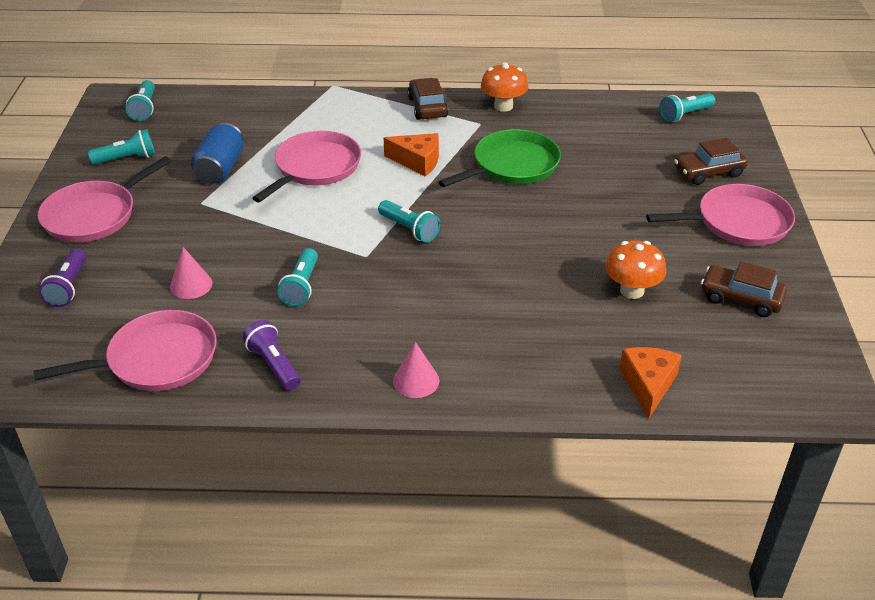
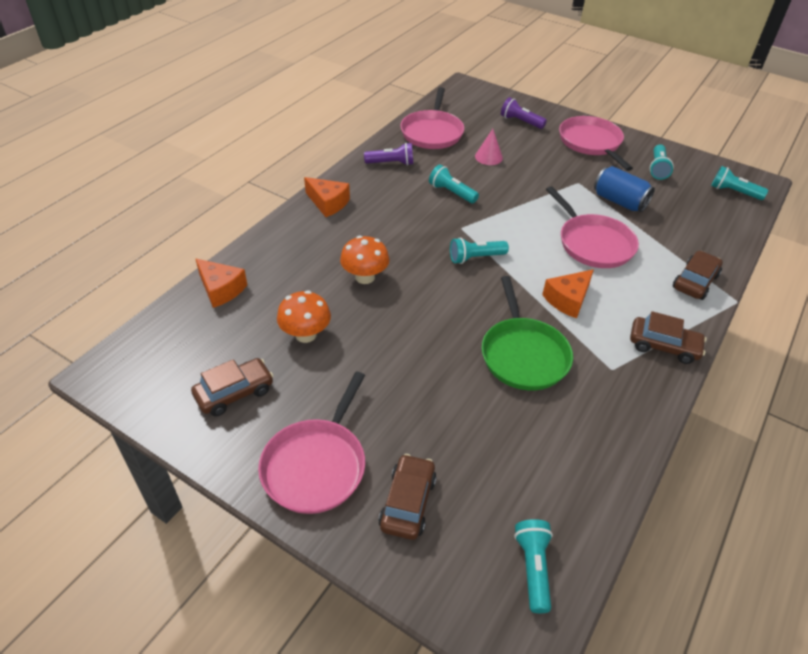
camera: 120 degrees right, 5 degrees up
pink cone [393,342,439,398] -> orange cheese [304,177,350,217]
orange mushroom [481,62,528,112] -> orange mushroom moved to [340,236,389,284]
none -> brown car [673,251,723,300]

